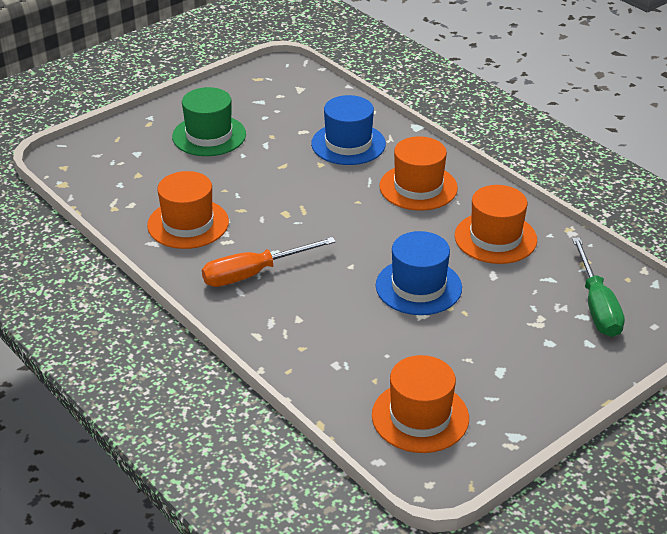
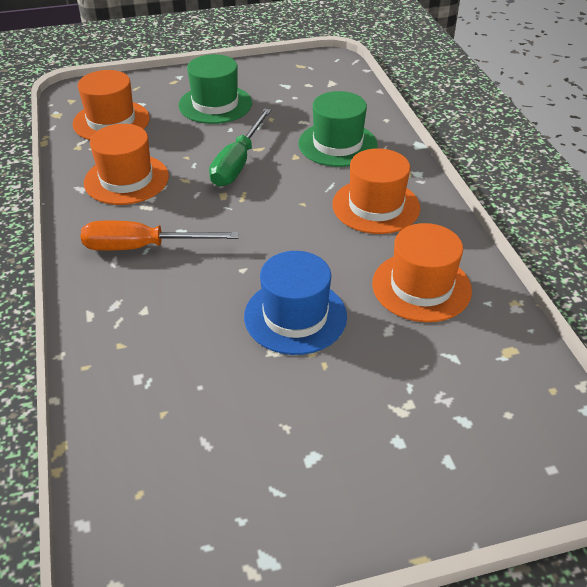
camera: 25 degrees right, 5 degrees up
blue hat [311,95,386,165] -> green hat [298,91,377,167]
orange hat [372,355,469,453] -> orange hat moved to [73,70,150,140]
green screwdriver [572,237,625,337] -> green screwdriver moved to [209,108,271,187]

